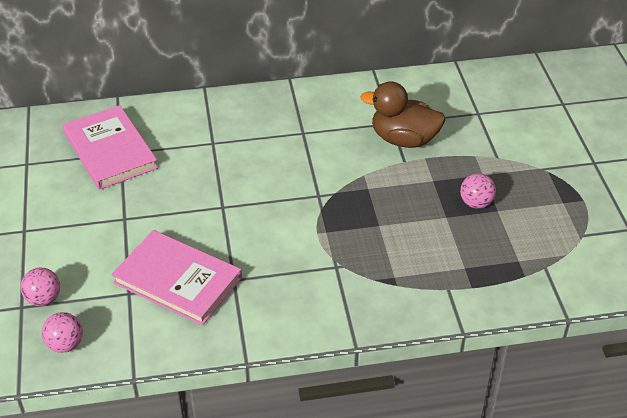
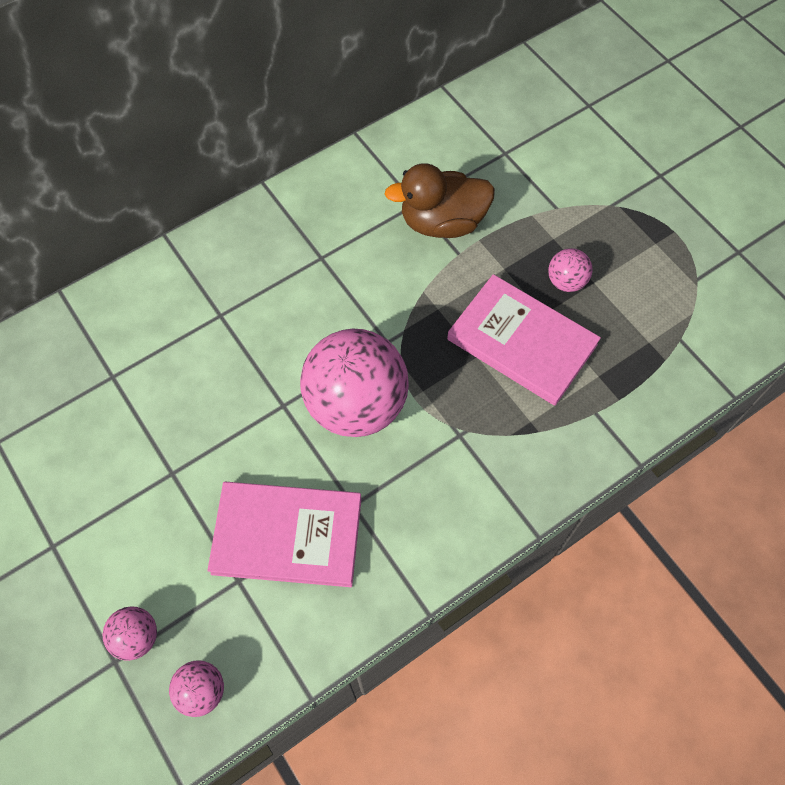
camera: 25 degrees left, 20 degrees up
pink book [63,105,158,190] -> pink book moved to [447,274,601,406]
none -> pink ball [300,329,409,437]

